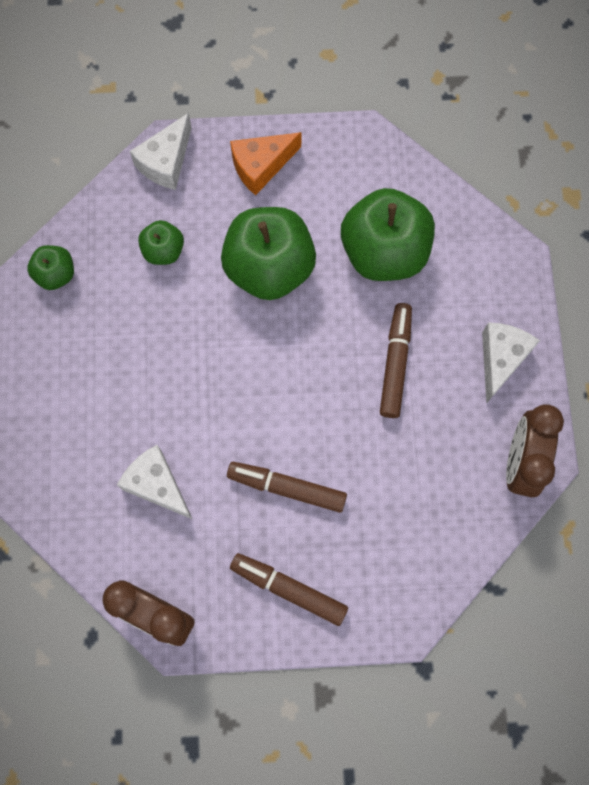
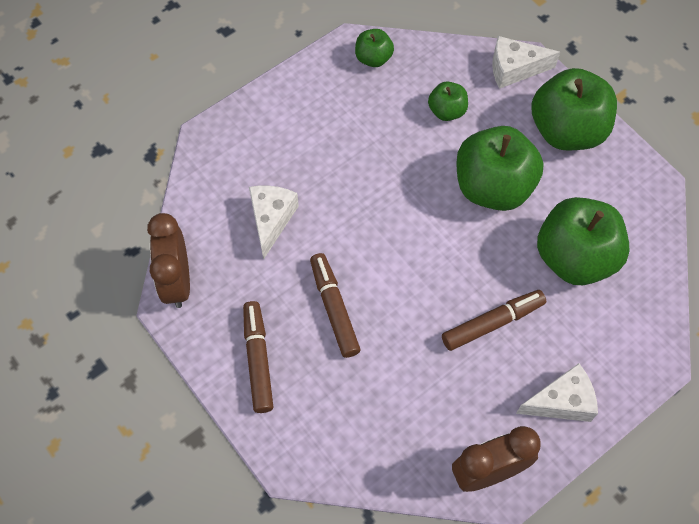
camera: 55 degrees right, 10 degrees down
orange cheese [230,132,302,196] -> green apple [531,68,617,151]

